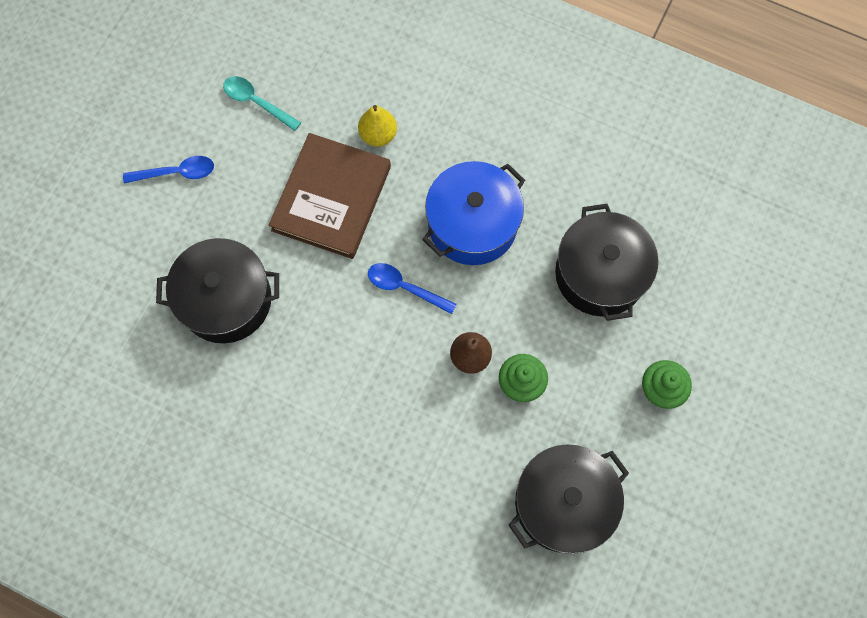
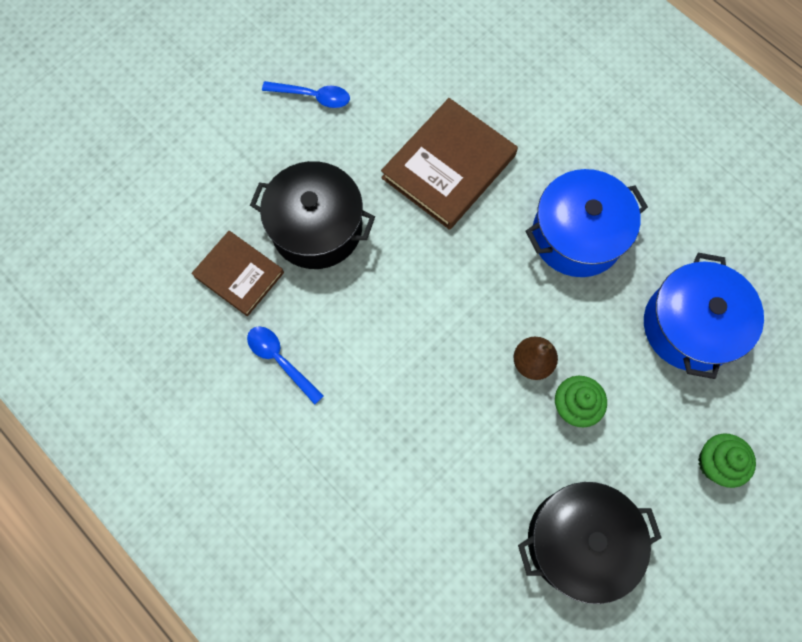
camera: 20 degrees right, 0 degrees up
turquoise spoon [223,76,301,131] -> none
yellow pear [358,105,397,147] -> none
blue spoon [368,263,457,314] -> blue spoon moved to [247,326,324,405]
black pot [555,204,658,321] -> blue pot [644,253,764,379]
none -> brown book [191,231,284,317]

